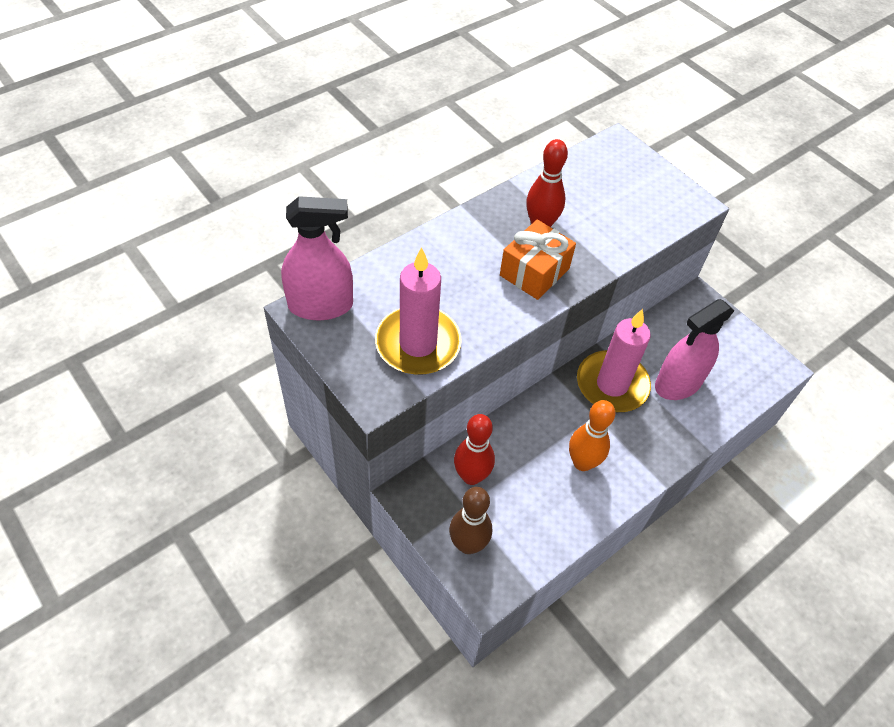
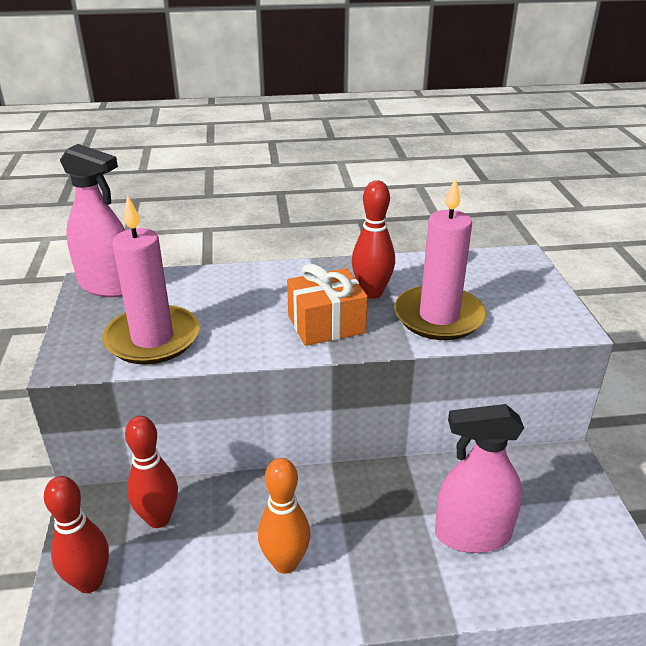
camera: 35 degrees right, 20 degrees down
brown bowling pin [449,487,492,554] -> red bowling pin [44,476,109,593]
pink candle [577,309,651,412] -> pink candle moved to [394,177,487,340]

